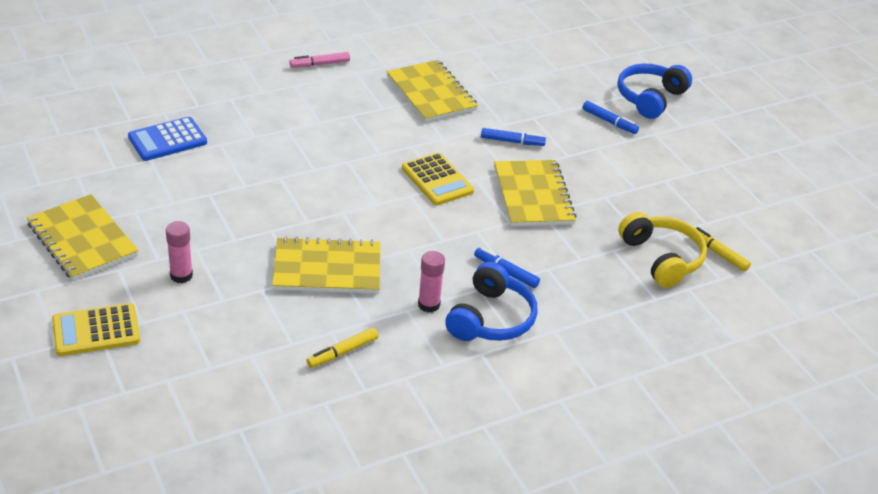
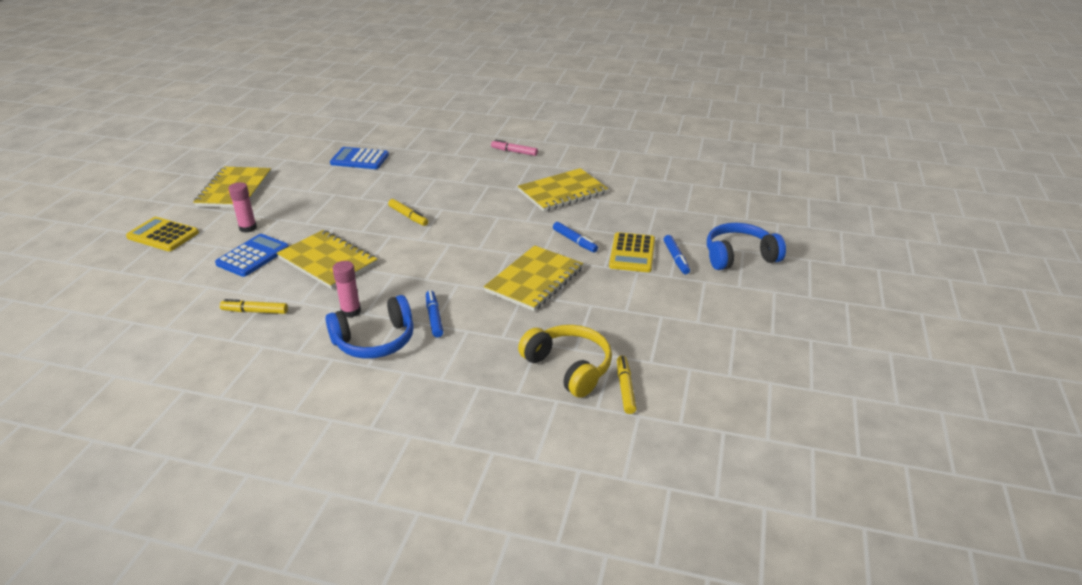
camera: 45 degrees right, 5 degrees down
yellow notebook [387,60,478,122] -> yellow notebook turned 45 degrees clockwise [518,168,608,212]
yellow calculator [402,152,474,205] -> yellow calculator moved to [609,232,655,272]
yellow headphones [618,212,707,288] -> yellow headphones turned 60 degrees counterclockwise [518,325,612,398]
none -> blue calculator [215,234,289,277]
none -> yellow marker [388,199,428,226]

